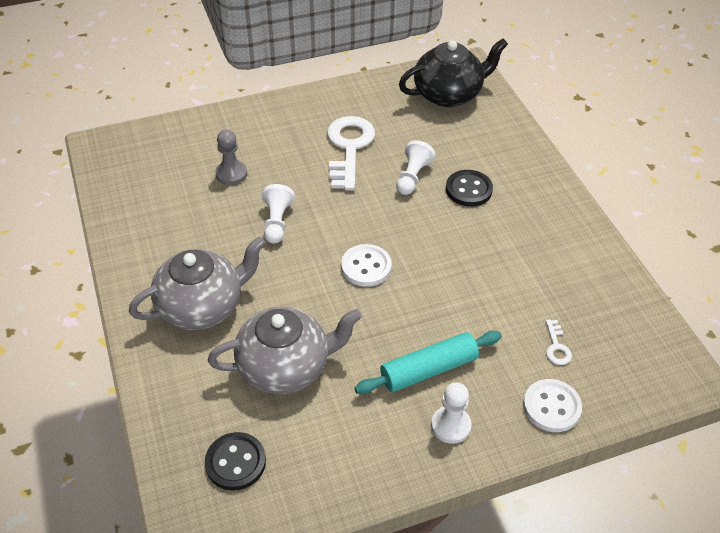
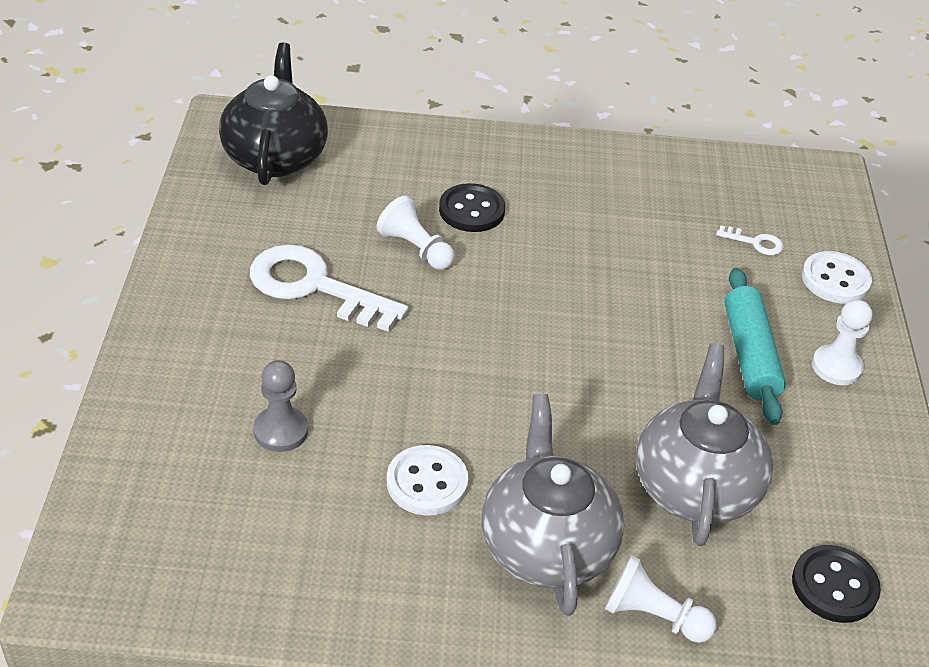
camera: 70 degrees left, 5 degrees down
white pawn [262,184,295,244] -> white pawn moved to [605,555,717,643]
white button [341,244,392,287] -> white button moved to [387,445,469,516]

